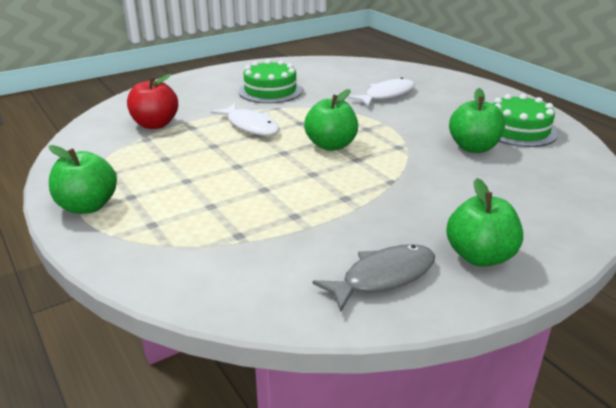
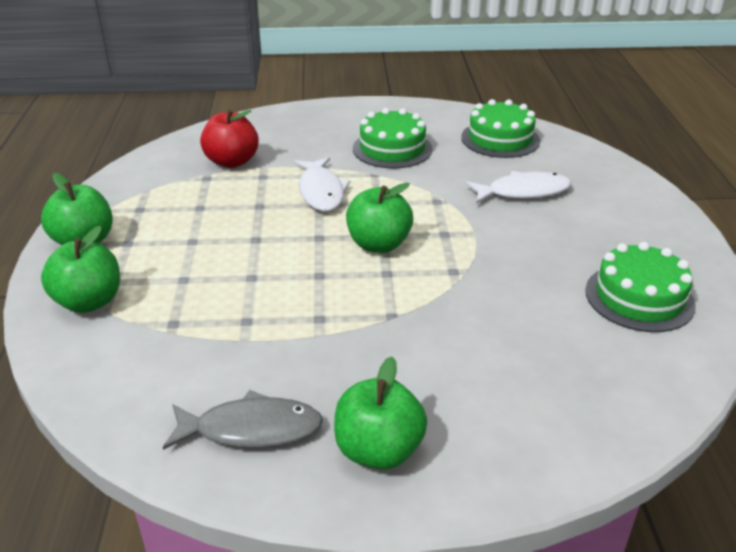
camera: 30 degrees right, 5 degrees up
green apple [449,88,505,153] -> green apple moved to [41,226,120,313]
none -> green cake [461,99,540,158]

